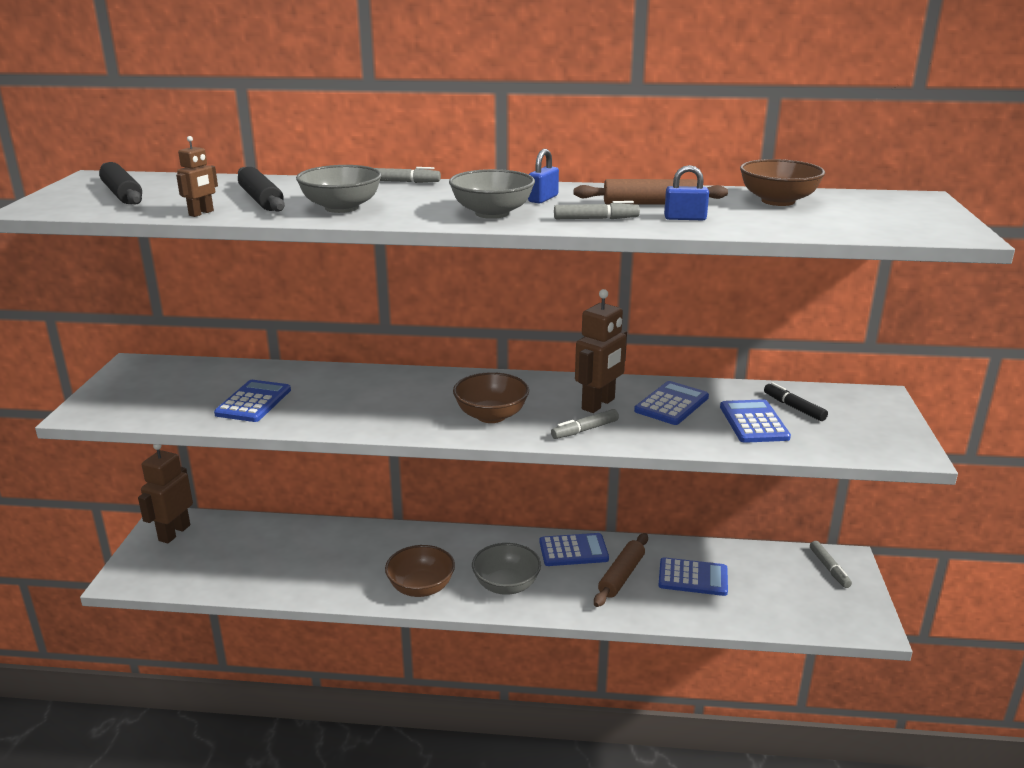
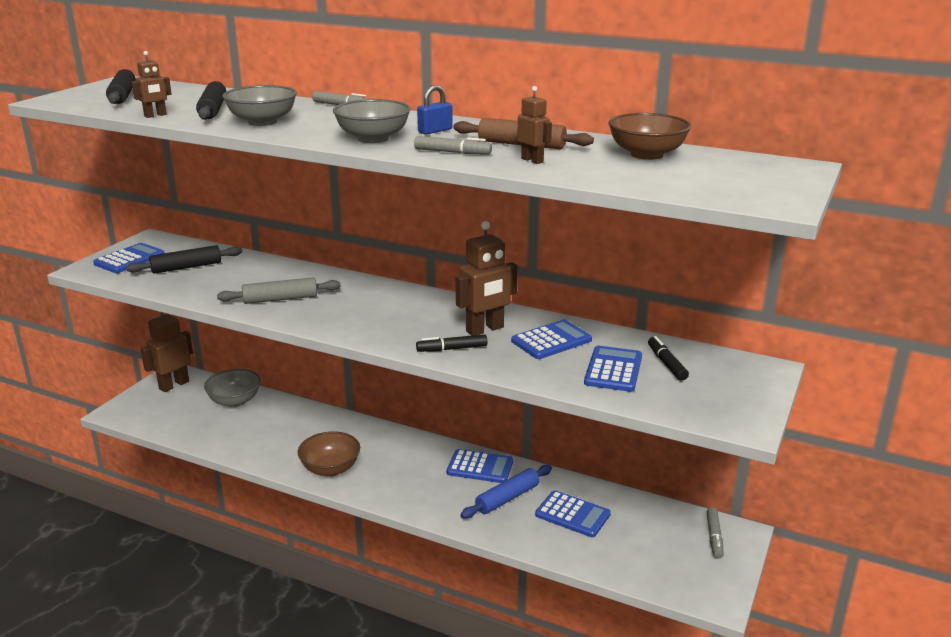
camera: 20 degrees right, 0 degrees up
blue calculator [214,380,291,422] -> blue calculator moved to [93,243,164,273]
brown bowl [453,372,529,423] -> none
grey bowl [472,543,541,595] -> grey bowl moved to [204,369,261,407]
grey marker [551,409,619,439] -> black marker [416,334,488,352]
brown rolling pin [594,533,648,607] -> blue rolling pin [460,465,552,519]
blue padlock [664,165,709,220] -> brown robot [517,86,552,164]
none -> black rolling pin [126,245,242,274]
none -> grey rolling pin [217,278,341,304]

